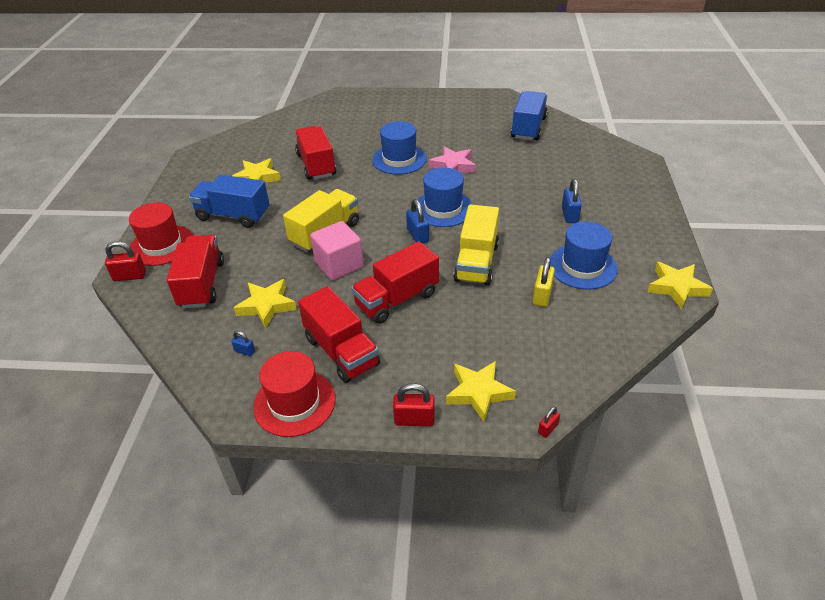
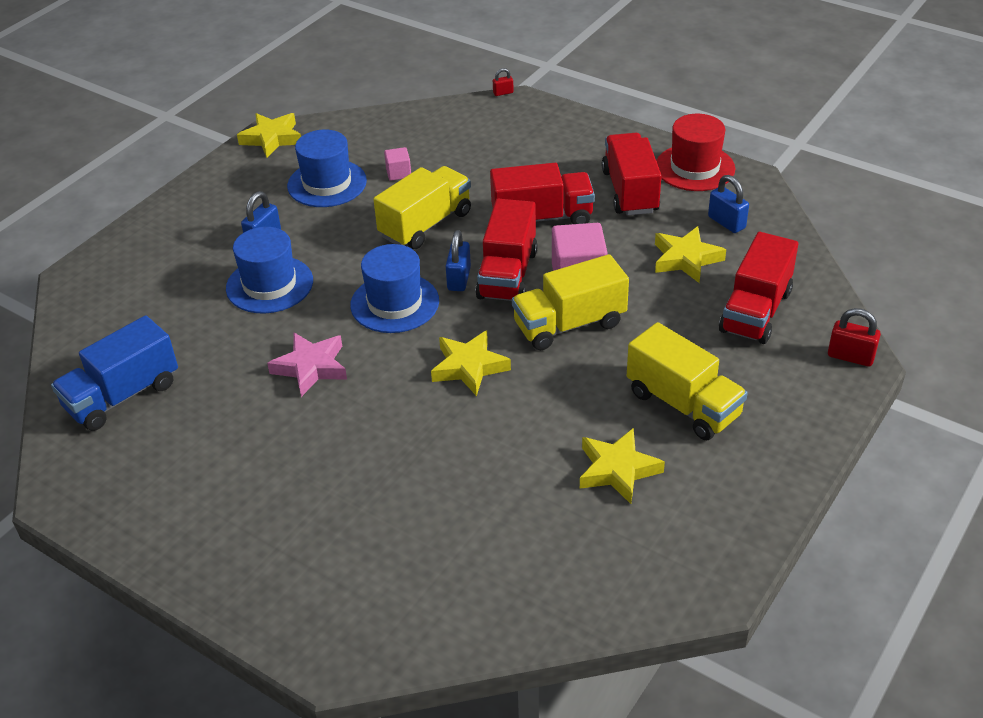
camera: 150 degrees left, 0 degrees up
red hat [129,202,193,266] -> none
blue truck [189,175,270,228] -> yellow truck [627,322,748,440]
blue padlock [231,331,255,356] -> blue padlock [708,175,749,233], size x1.74
red truck [295,126,336,180] -> red truck moved to [475,199,538,301]
blue hat [372,121,427,175] -> blue hat moved to [226,227,313,313]
red padlock [393,383,435,426] -> none
yellow star [446,361,516,422] -> yellow star moved to [431,330,511,396]
yellow padlock [533,257,555,307] -> pink cube [384,147,411,181]

